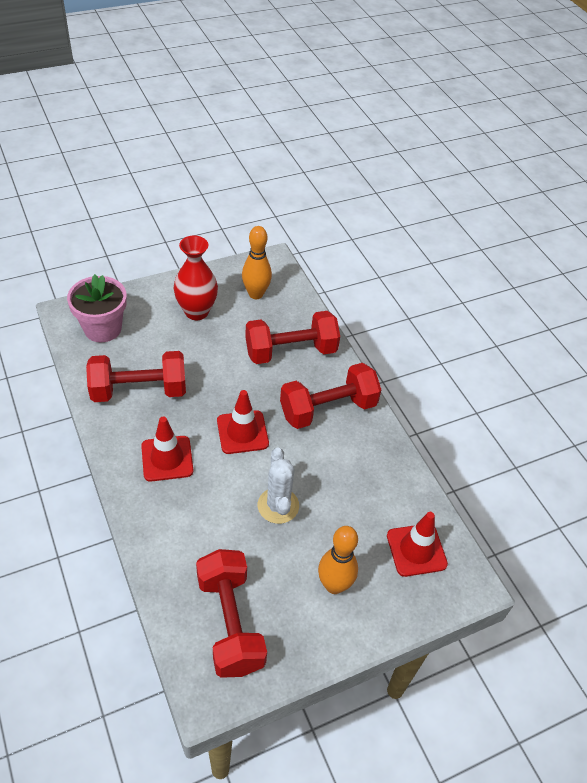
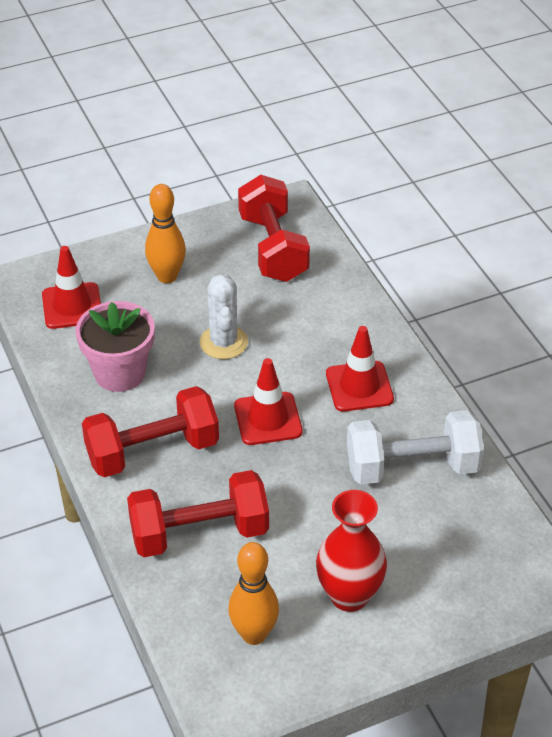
camera: 175 degrees left, 5 degrees down
pink flower pot [67,274,127,342] -> pink flower pot moved to [76,301,155,392]
red dumbbell [86,351,186,402] -> white dumbbell [347,410,484,485]

